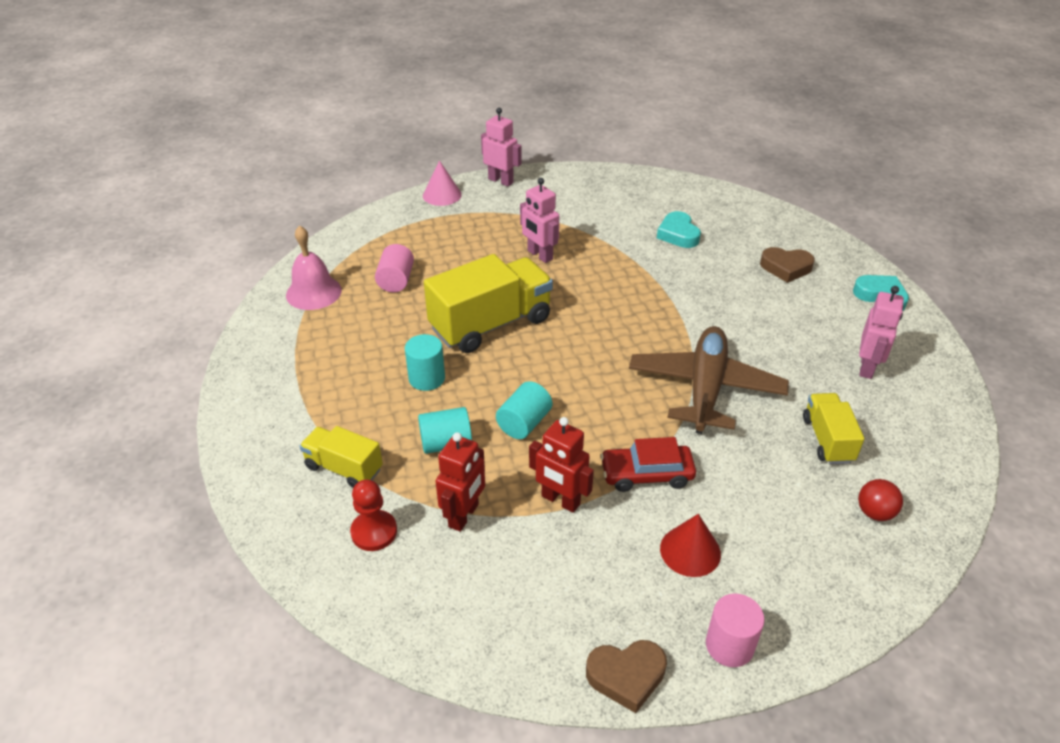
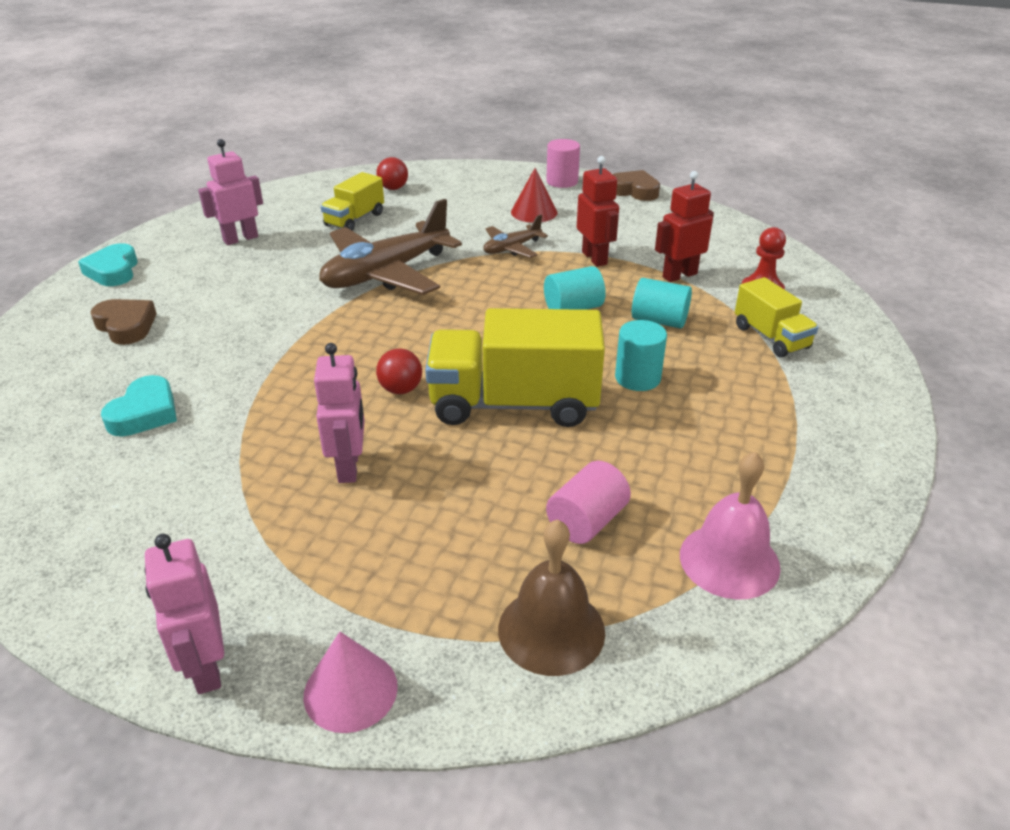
camera: 145 degrees left, 5 degrees down
red car [600,437,696,492] -> brown plane [483,215,548,258]
none -> red ball [376,349,422,394]
none -> brown bell [498,519,605,676]

